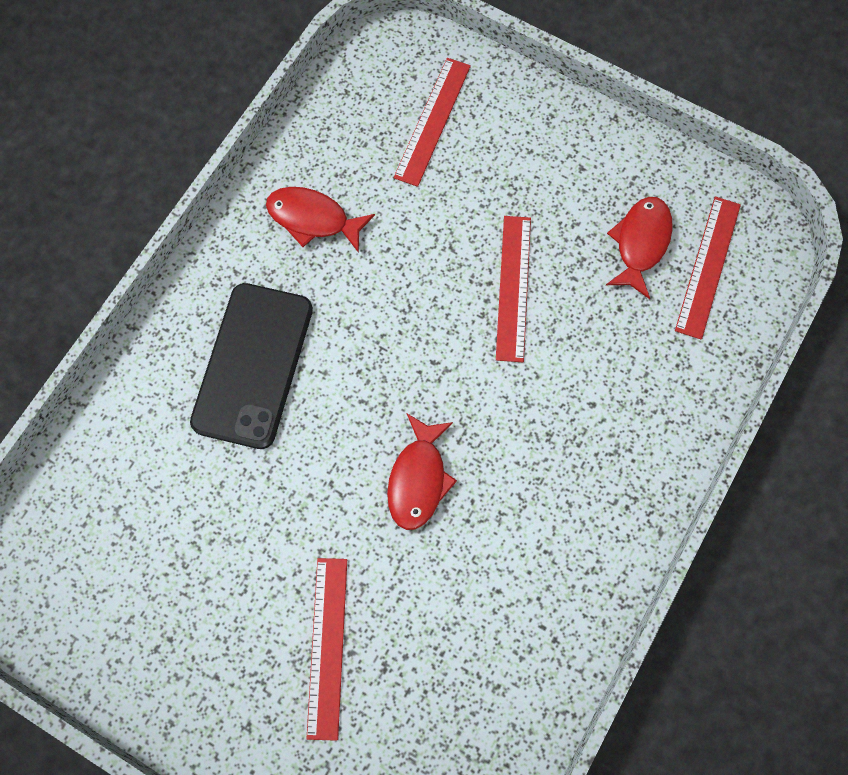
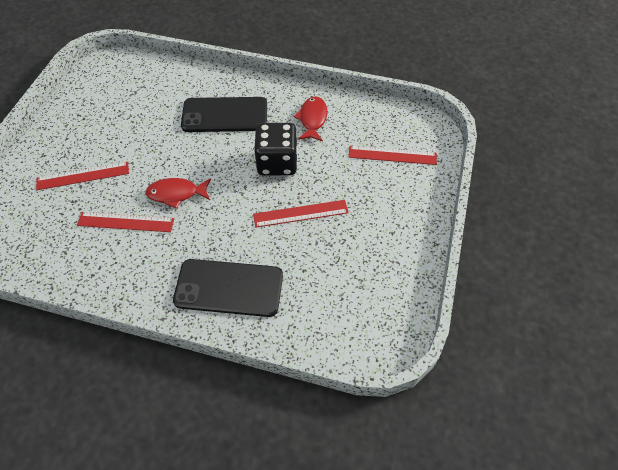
camera: 75 degrees right, 15 degrees down
red fish [606,197,673,299] -> none
red ruler [675,197,741,340] -> red ruler moved to [77,212,174,232]
none -> black phone [173,259,283,317]
none -> black dice [254,123,298,175]

